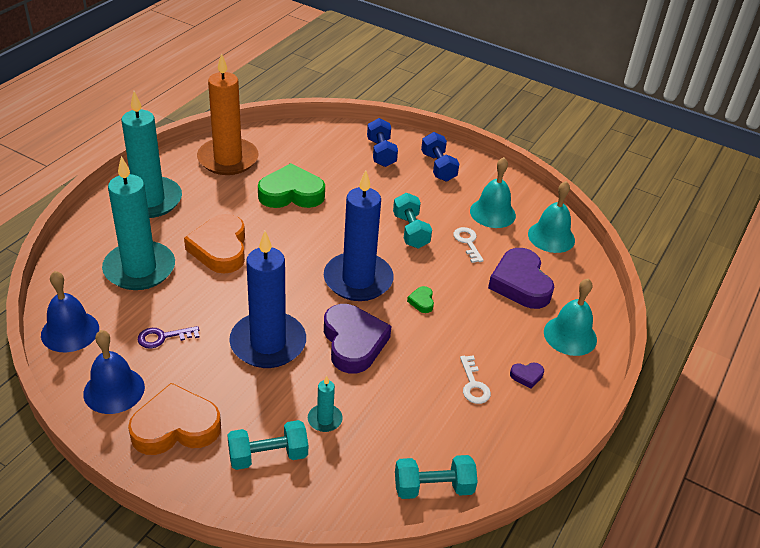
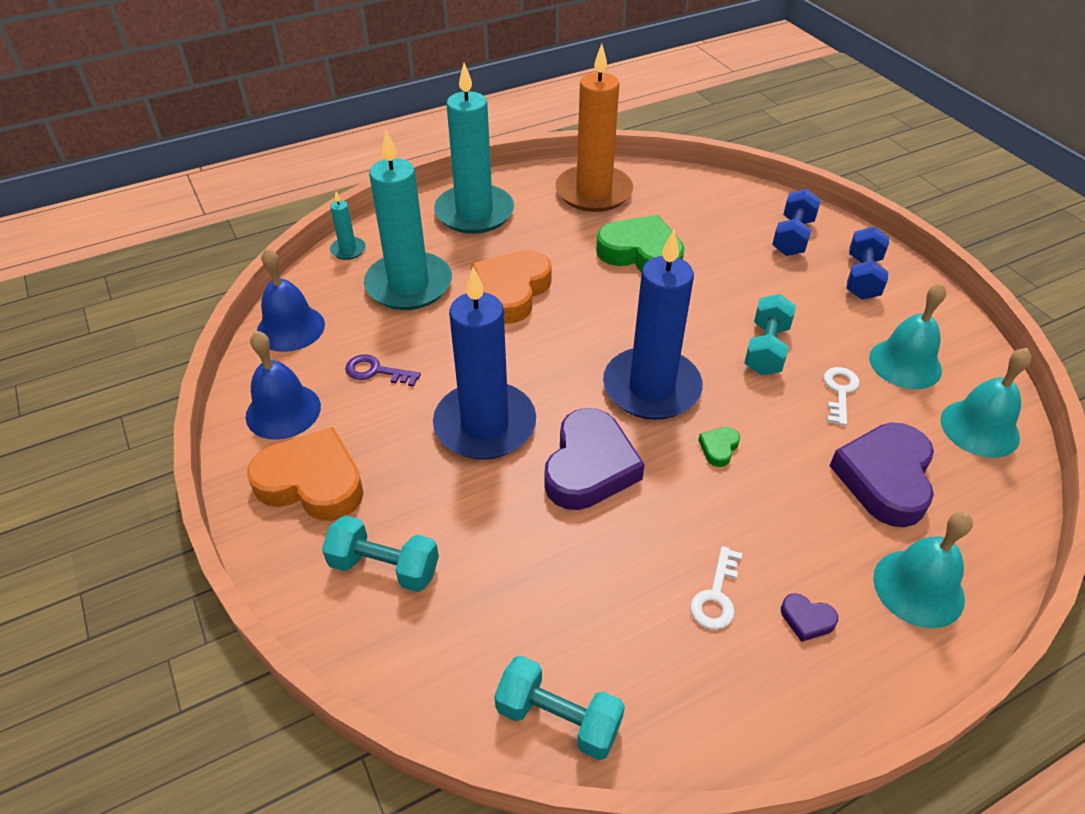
camera: 35 degrees right, 5 degrees up
turquoise candle [308,376,343,432] -> turquoise candle moved to [330,192,366,260]

